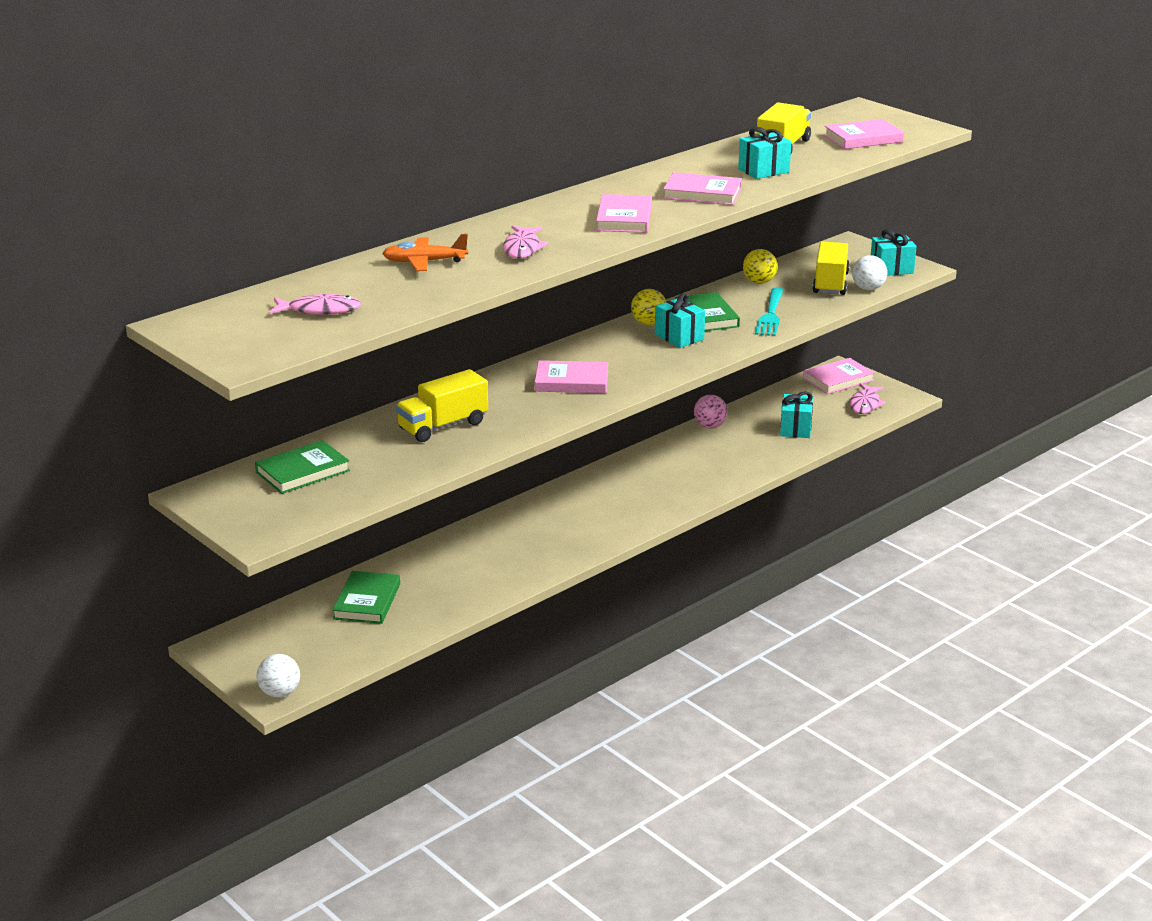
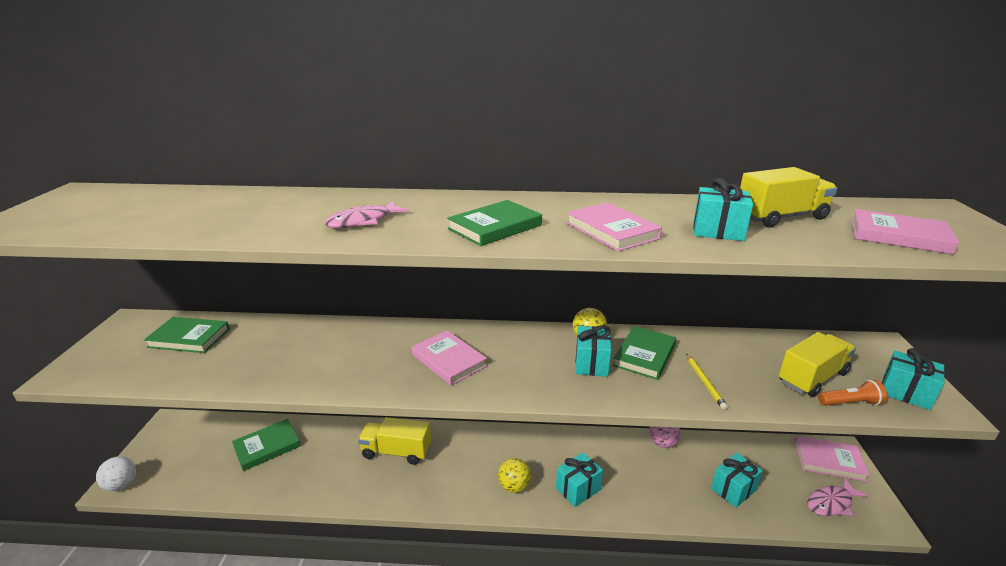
camera: 45 degrees right, 0 degrees up
pink fish [269,293,361,315] -> none
orange plane [382,234,468,271] -> none
yellow truck [396,369,488,442] -> yellow truck moved to [358,417,431,465]
pink book [596,194,652,233] -> green book [447,200,542,246]
yellow ball [743,249,778,284] -> yellow ball moved to [498,458,531,493]
turquoise fork [755,288,784,336] -> yellow pencil [686,354,728,410]
white ball [852,255,887,290] -> orange flashlight [818,380,887,406]
none -> turquoise gift [556,452,603,507]

